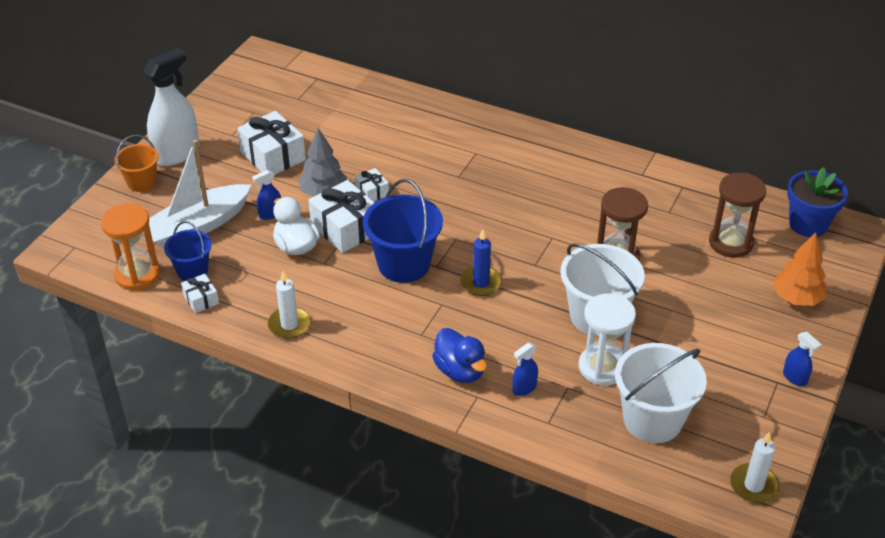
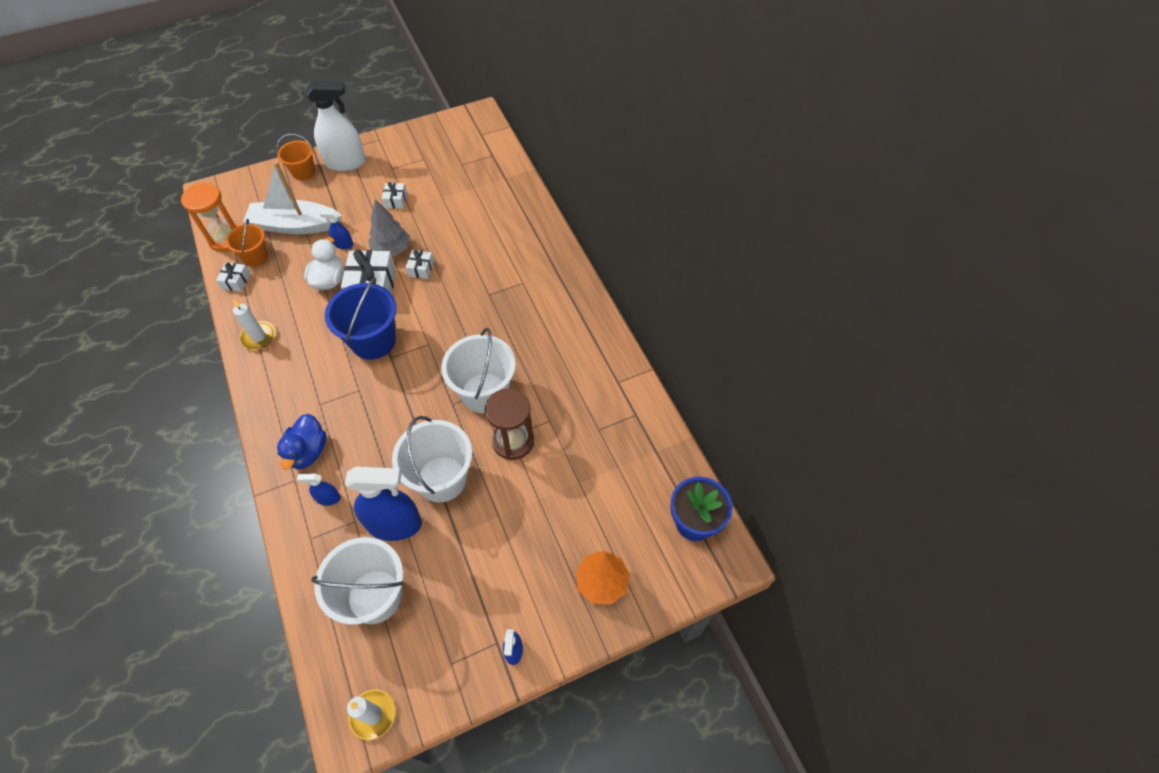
camera: 40 degrees right, 15 degrees up
blue bucket [164,221,212,281] -> orange bucket [226,219,268,266]
white gift [237,111,306,175] -> white gift [382,182,407,209], size x0.51
blue candle [460,229,502,296] -> none
white hourglass [578,293,636,385] -> blue spray bottle [345,467,422,541]
brown hourglass [709,172,766,258] -> none
none -> white bucket [441,328,516,413]

